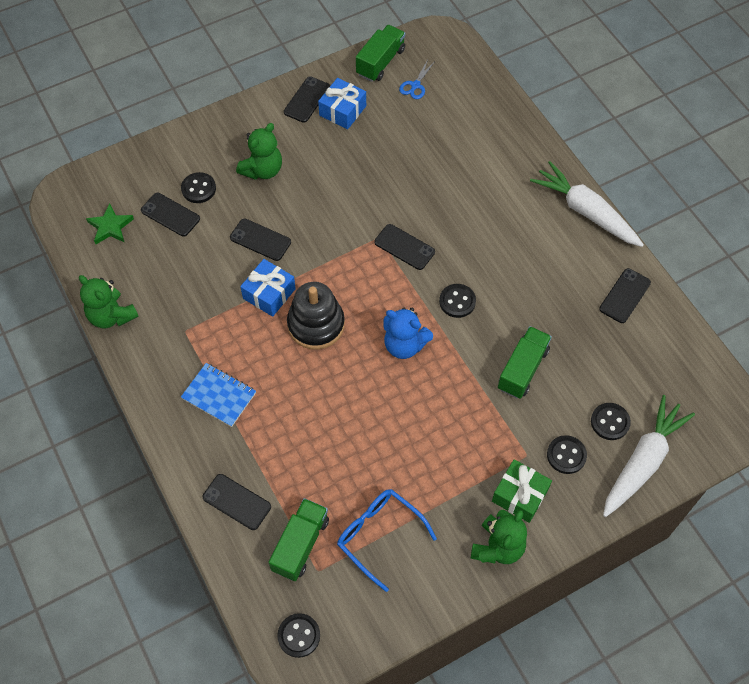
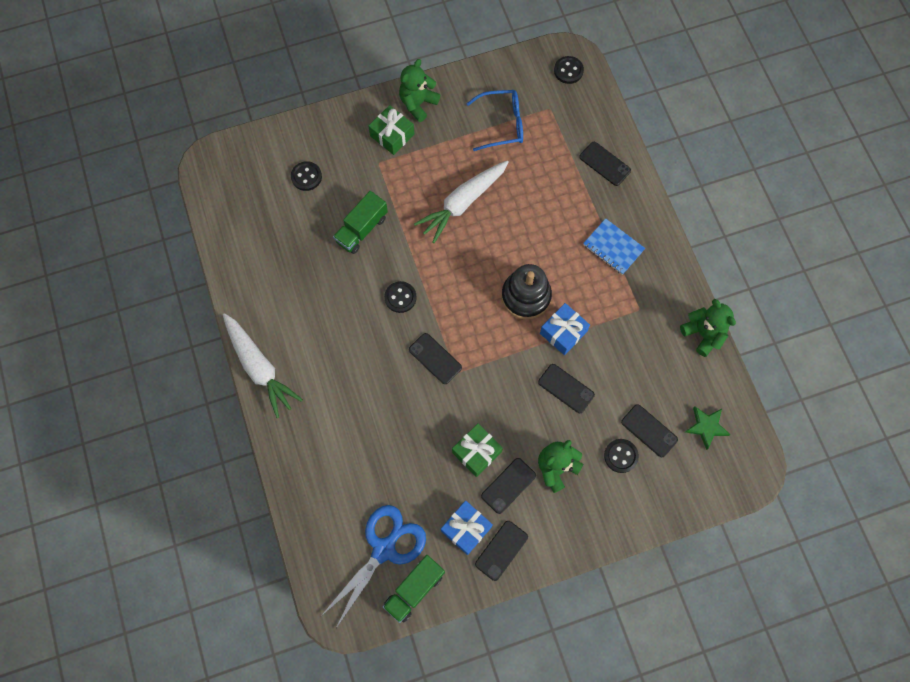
camera: 170 degrees left, 10 degrees up
green truck [269,498,329,581] -> none
blue glasses [337,489,437,592] -> blue glasses turned 60 degrees counterclockwise [466,90,523,151]
blue teddy bear [383,308,433,359] -> none
blue scissors [399,60,435,99] -> blue scissors [320,505,426,630], size x2.25
black button [547,435,587,474] -> none
black phone [599,268,651,323] -> black phone moved to [481,458,536,514]
white carrot [603,395,695,517] -> white carrot moved to [414,160,509,243]
none -> green gift [452,424,503,477]

